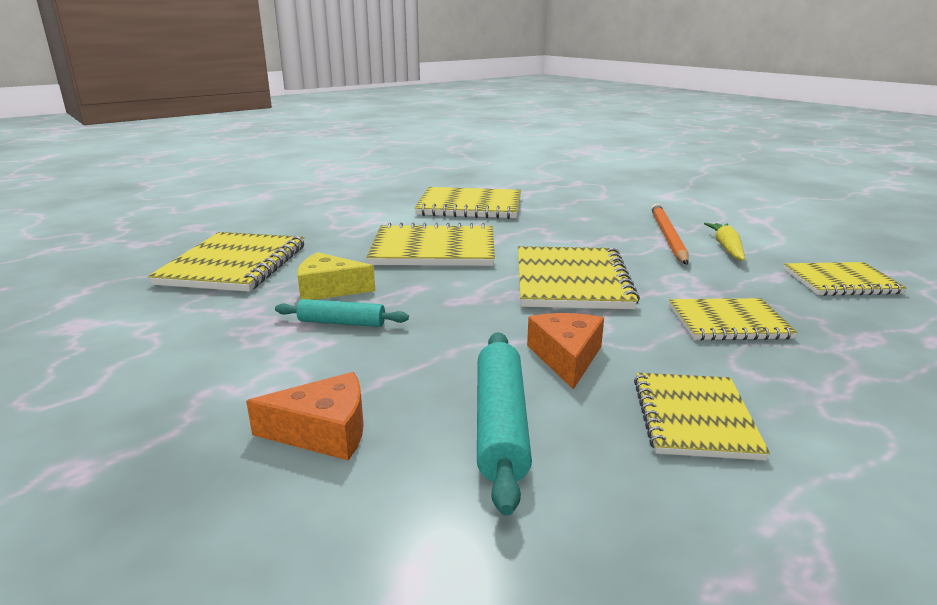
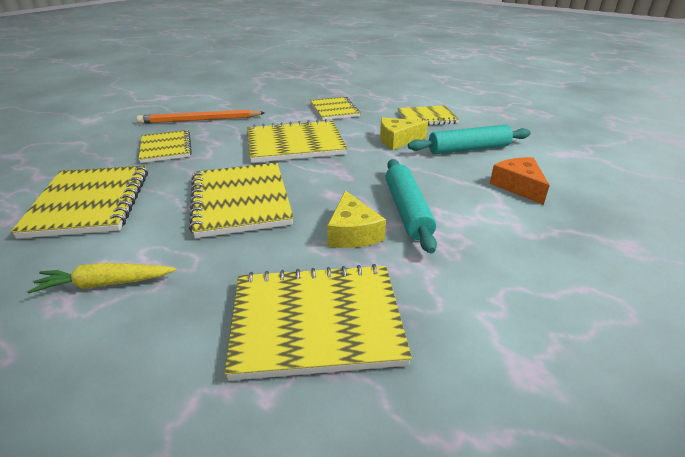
camera: 105 degrees left, 10 degrees up
turquoise rolling pin [275,299,409,327] -> turquoise rolling pin [385,159,437,253], size x1.59
orange cheese [527,313,604,389] -> yellow cheese [380,117,428,150]
yellow carrot [704,223,745,261] -> yellow carrot moved to [27,263,176,293]
yellow notebook [784,262,907,296] -> yellow notebook moved to [139,130,192,163]

